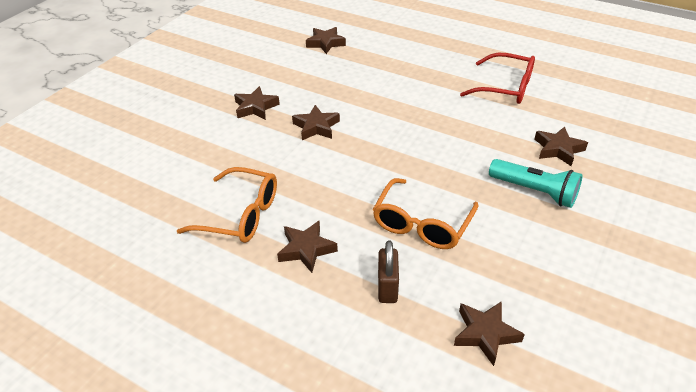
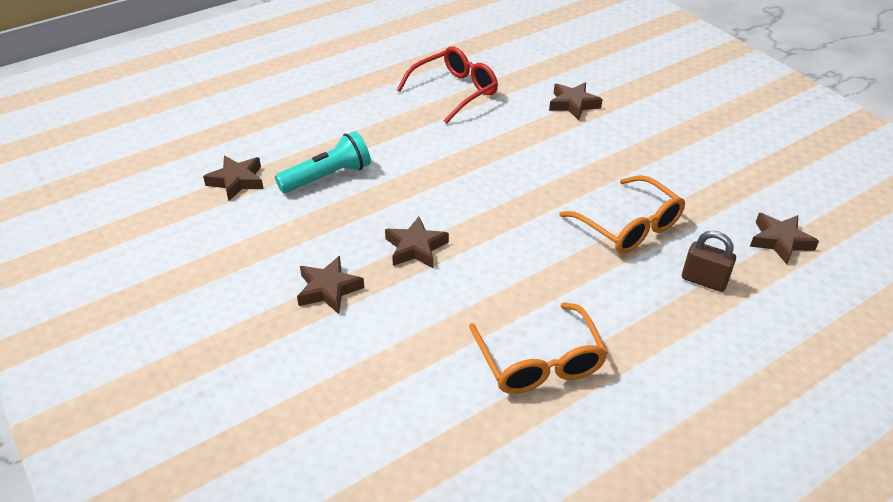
camera: 65 degrees left, 0 degrees up
orange glasses [177,167,277,243] -> orange glasses turned 120 degrees clockwise [469,302,608,394]
brown star [277,220,338,273] -> none
turquoise flashlight [489,159,582,208] -> turquoise flashlight moved to [275,131,371,193]

